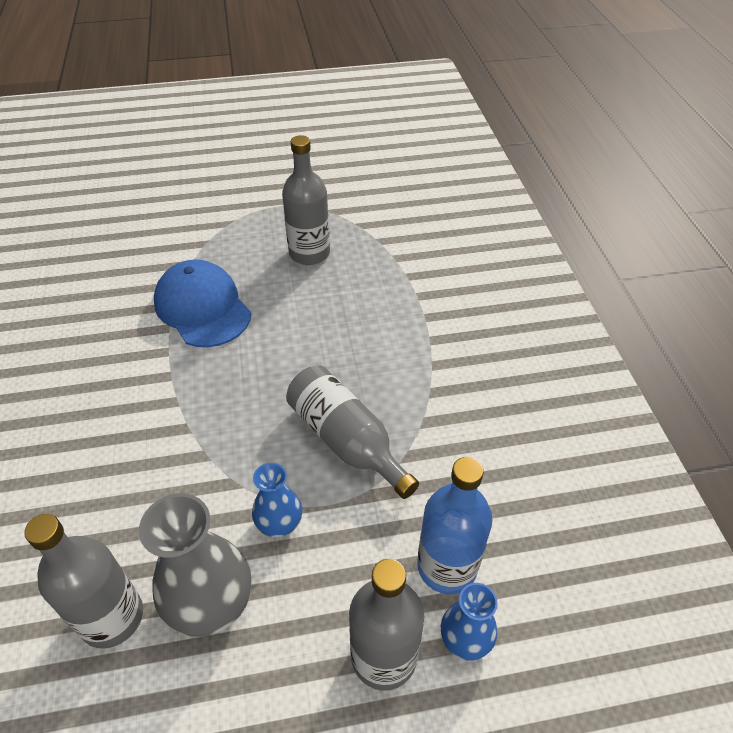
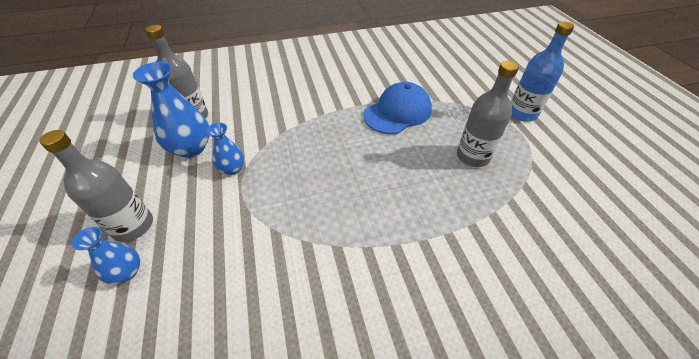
camera: 85 degrees right, 0 degrees up
grey vase [139,493,251,637] -> blue vase [133,62,210,158]
grey bottle [286,365,419,499] -> none
blue bottle [417,457,492,594] -> blue bottle moved to [511,21,574,122]

